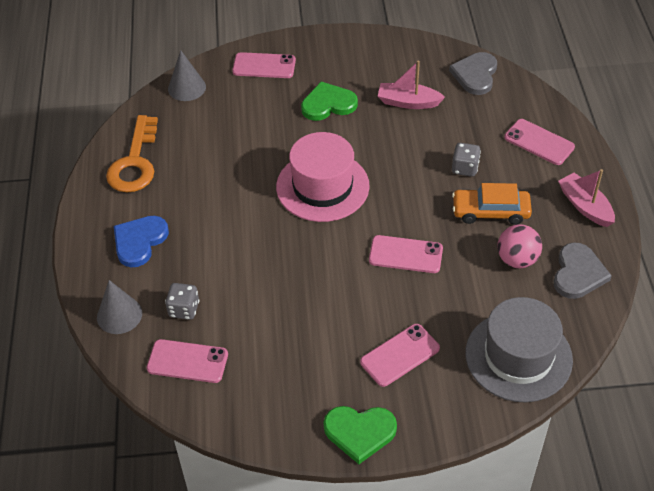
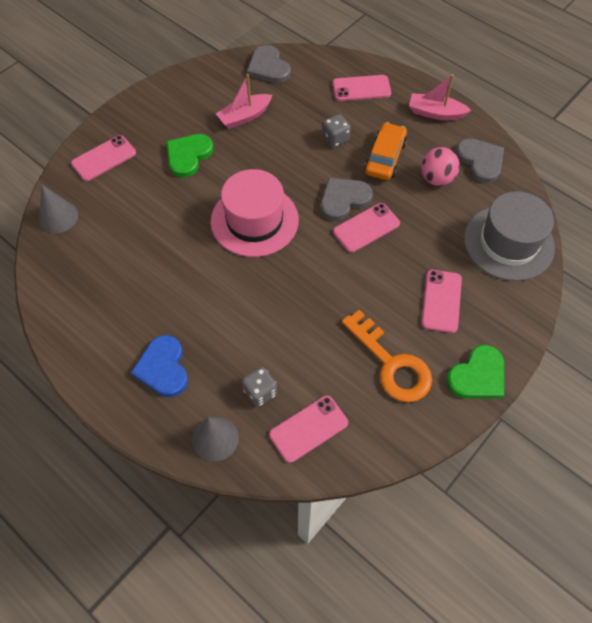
camera: 45 degrees left, 10 degrees up
orange key [106,115,158,192] -> orange key moved to [342,310,432,402]
orange car [452,183,532,225] -> orange car turned 150 degrees clockwise [364,122,407,180]
none -> grey heart [321,178,373,221]

